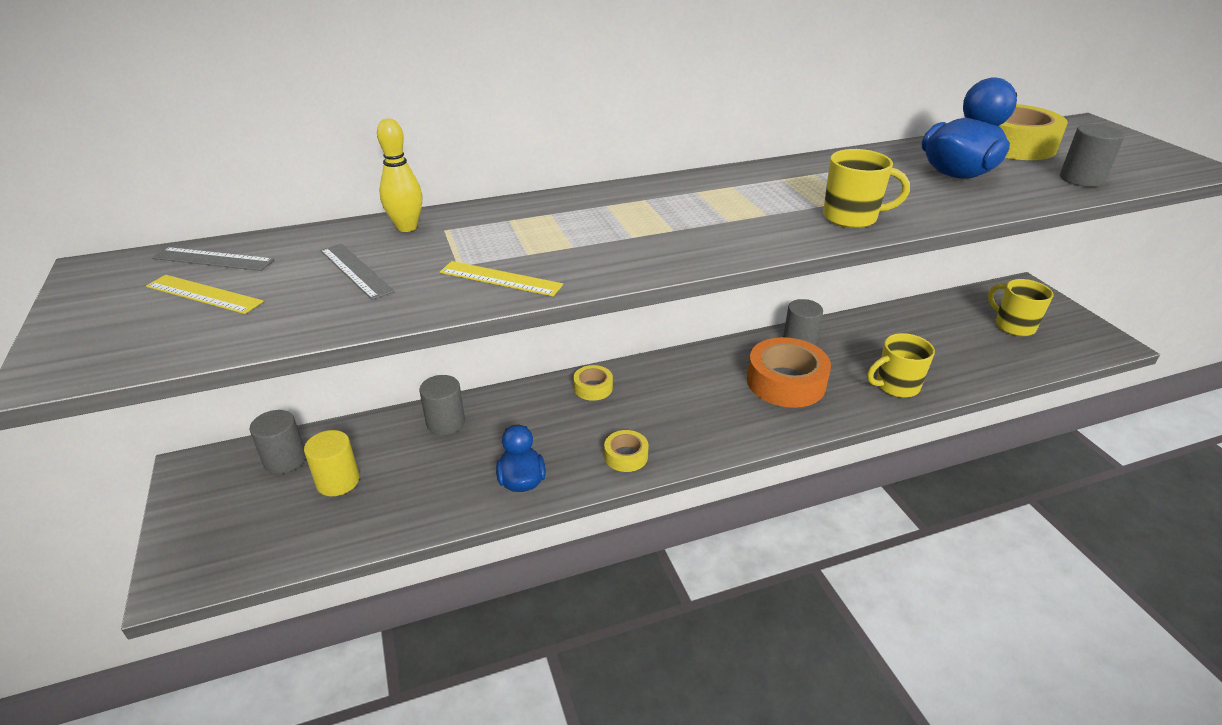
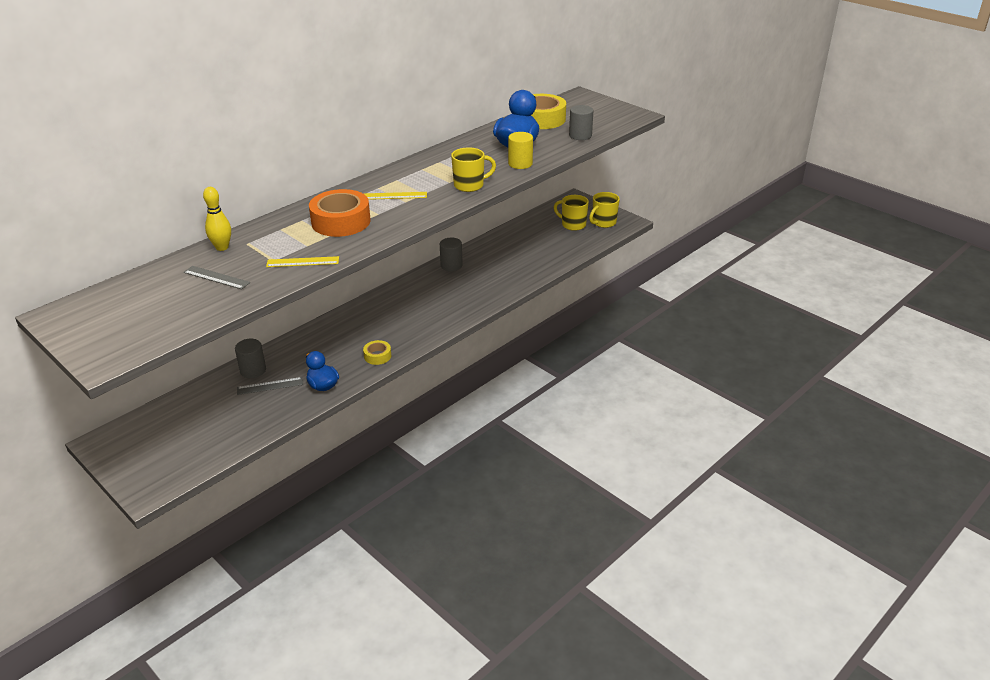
camera: 25 degrees left, 0 degrees up
yellow ruler [146,275,264,314] -> yellow ruler moved to [364,192,427,200]
grey ruler [152,247,274,271] -> grey ruler moved to [237,377,303,395]
grey cylinder [250,410,306,474] -> none
yellow cylinder [304,430,360,496] -> yellow cylinder moved to [508,132,533,169]
yellow tape [573,365,613,401] -> none
orange tape [747,337,831,408] -> orange tape moved to [309,189,371,237]
yellow mug [867,333,935,398] -> yellow mug moved to [589,192,620,228]

